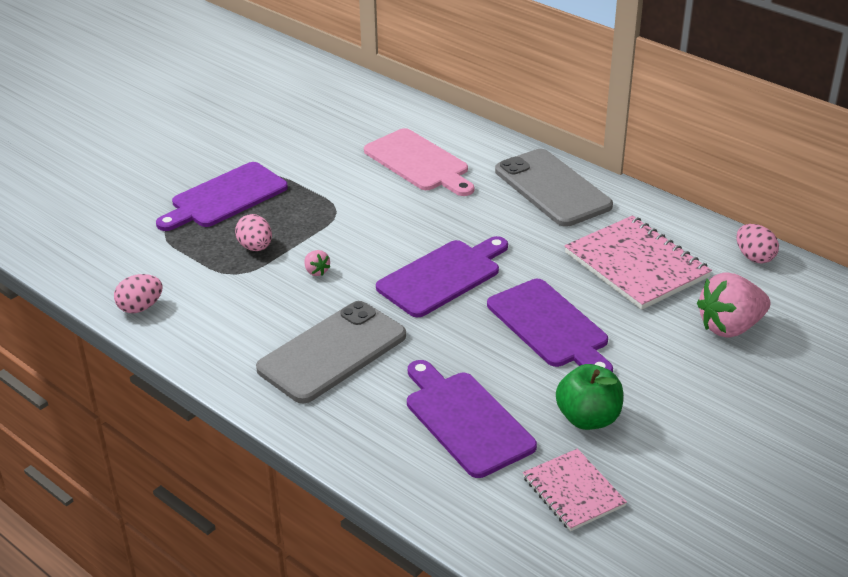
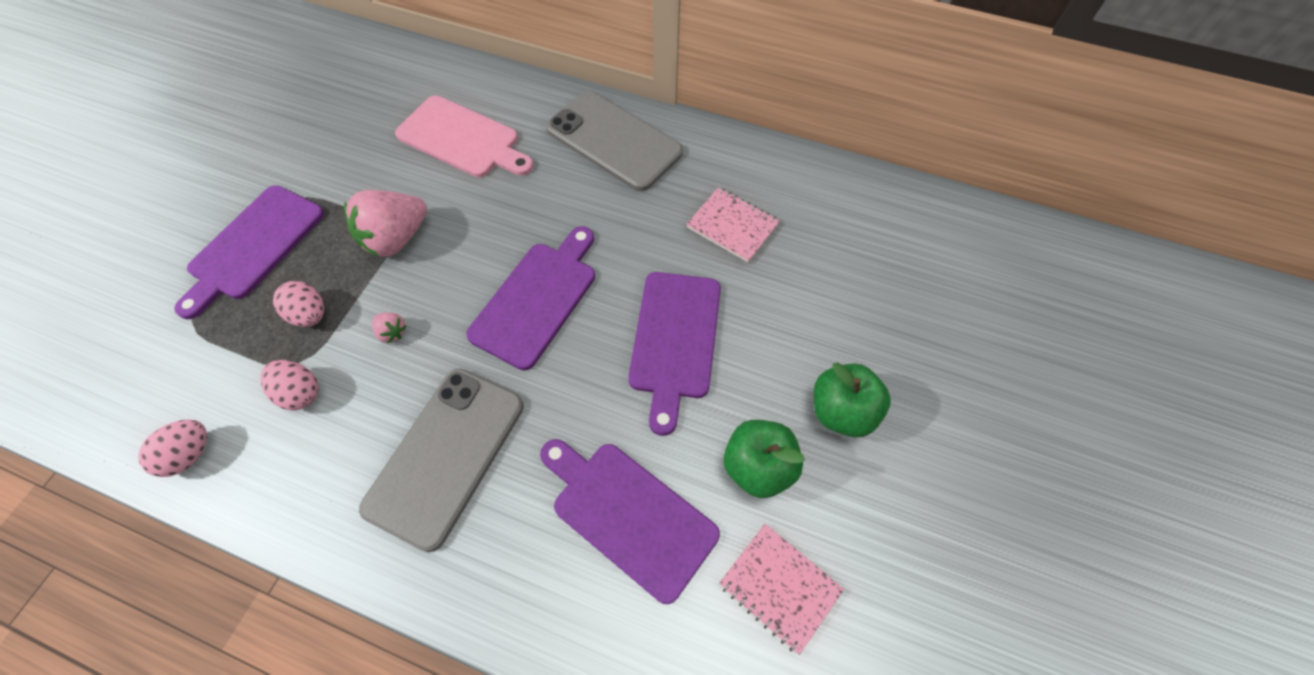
camera: 20 degrees left, 25 degrees up
purple cutting board [487,279,613,372] -> purple cutting board turned 60 degrees clockwise [628,272,721,436]
pink notebook [565,215,712,310] -> pink notebook [686,187,780,262], size x0.60
pink strawberry [697,272,771,338] -> pink strawberry moved to [344,190,427,257]
pink egg [737,224,779,263] -> pink egg moved to [261,360,319,410]
none -> green apple [814,362,891,437]

